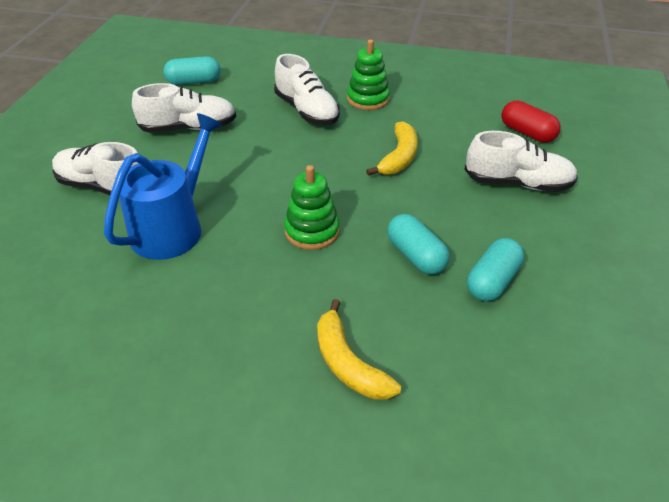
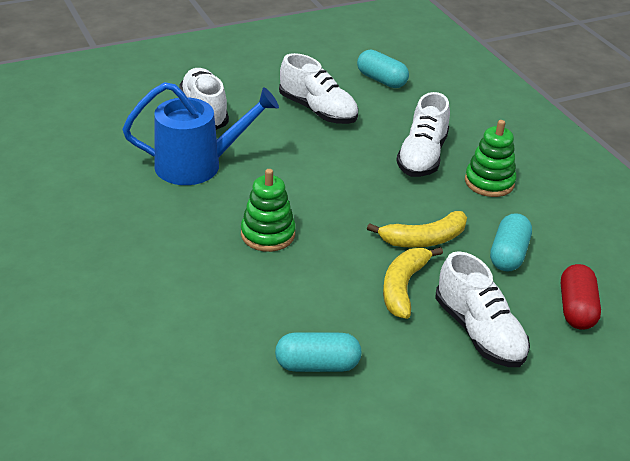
camera: 50 degrees right, 5 degrees down
yellow banana [317,299,401,399] -> yellow banana moved to [383,247,443,319]
turquoise capsule [387,214,450,274] -> turquoise capsule moved to [490,213,532,272]

